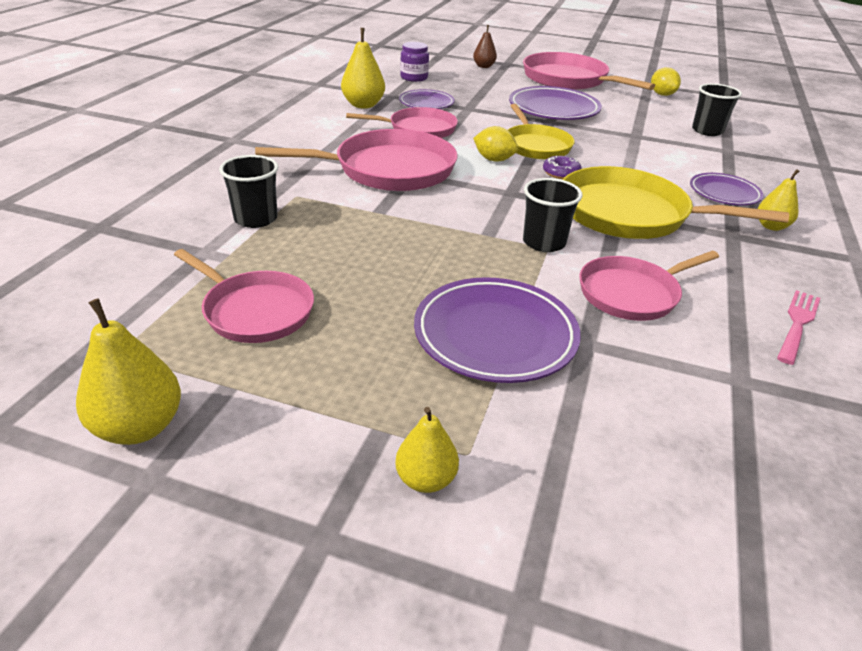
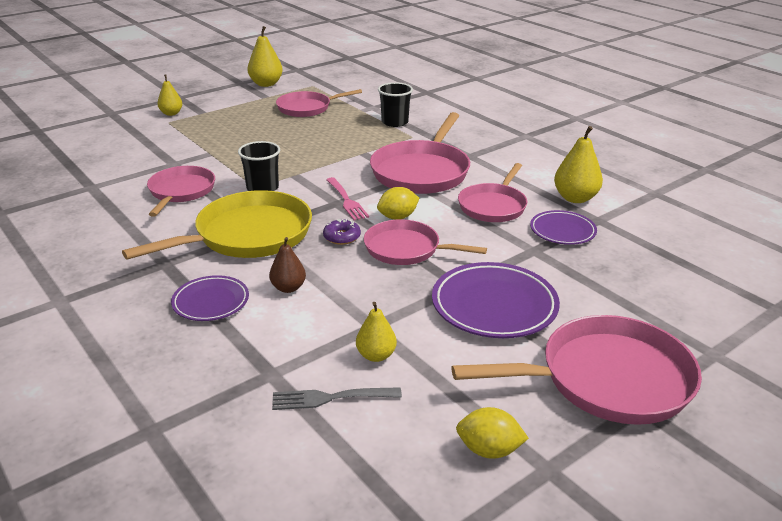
camera: 125 degrees right, 5 degrees down
purple jar [400,42,429,82] -> none
purple plate [414,277,581,383] -> none
brown pear [473,25,497,68] -> brown pear moved to [269,237,306,293]
yellow pan [508,104,575,160] -> pink pan [364,219,487,265]
black cup [692,83,742,136] -> grey fork [272,387,402,410]
yellow pear [758,169,799,231] -> yellow pear moved to [356,302,397,362]
pink fork [777,290,820,365] -> pink fork moved to [326,177,369,220]

